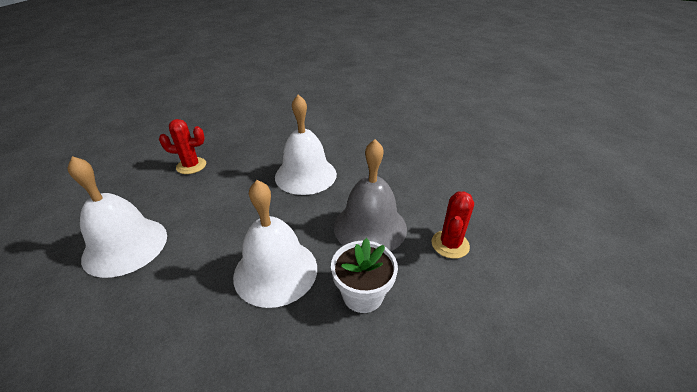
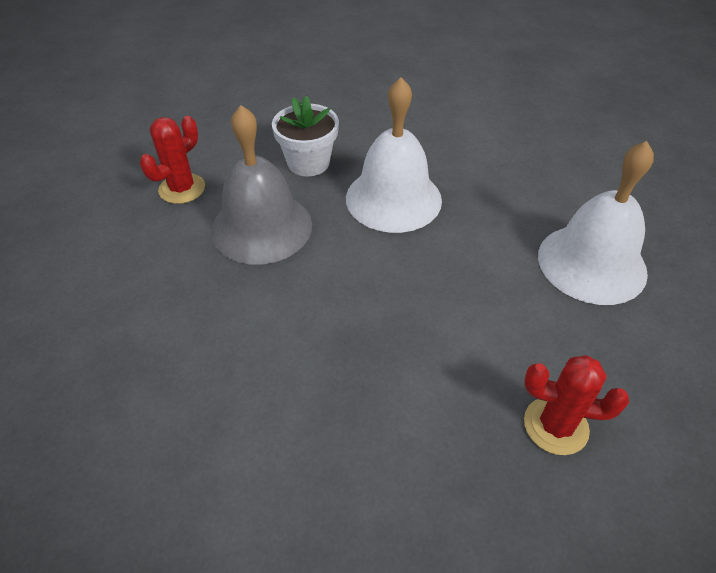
camera: 165 degrees left, 10 degrees up
white bell [275,94,337,195] -> none

